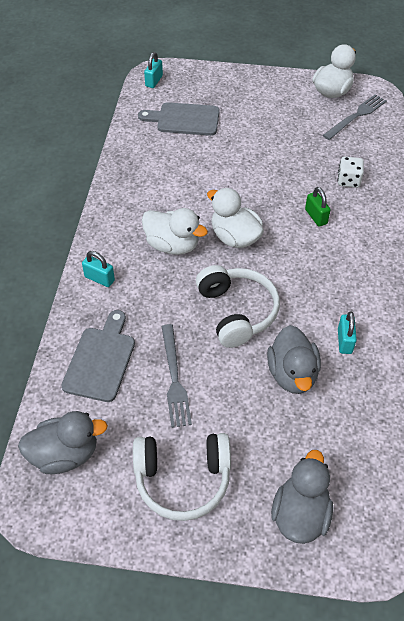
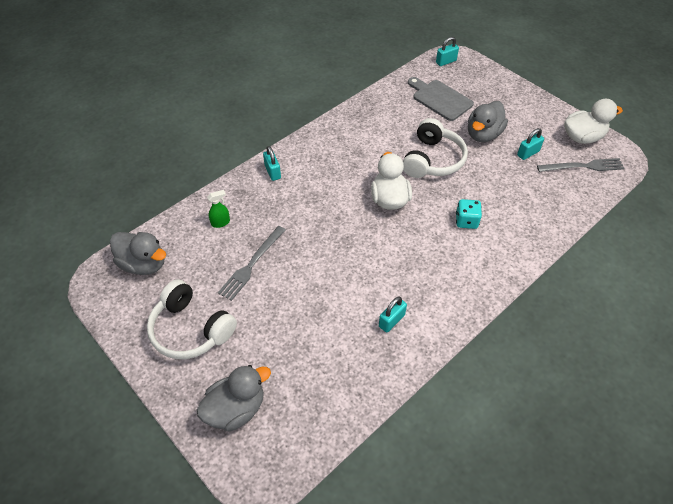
camera: 40 degrees right, 0 degrees up
grey cutting board [61,310,135,402] -> green spray bottle [207,190,230,228]
white duck [142,208,208,255] -> none
white headphones [196,265,280,348] -> white headphones moved to [403,118,468,178]
grey duck [267,325,321,394] -> grey duck moved to [468,101,508,142]
green padlock [305,187,331,227] -> turquoise dice [456,199,482,229]
white dice [337,157,364,188] -> none
none -> turquoise padlock [517,128,544,160]

